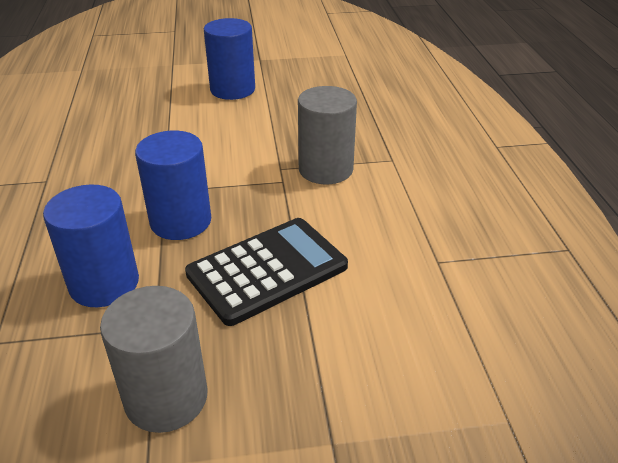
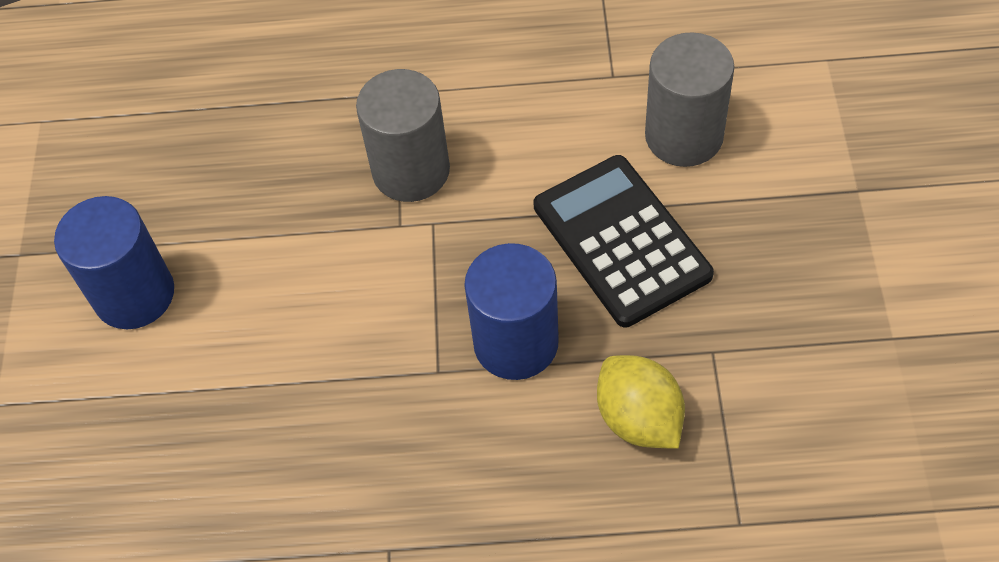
camera: 80 degrees left, 20 degrees up
blue cylinder [43,185,139,307] -> yellow lemon [597,355,685,449]
grey cylinder [100,286,207,433] -> grey cylinder moved to [645,32,735,167]

